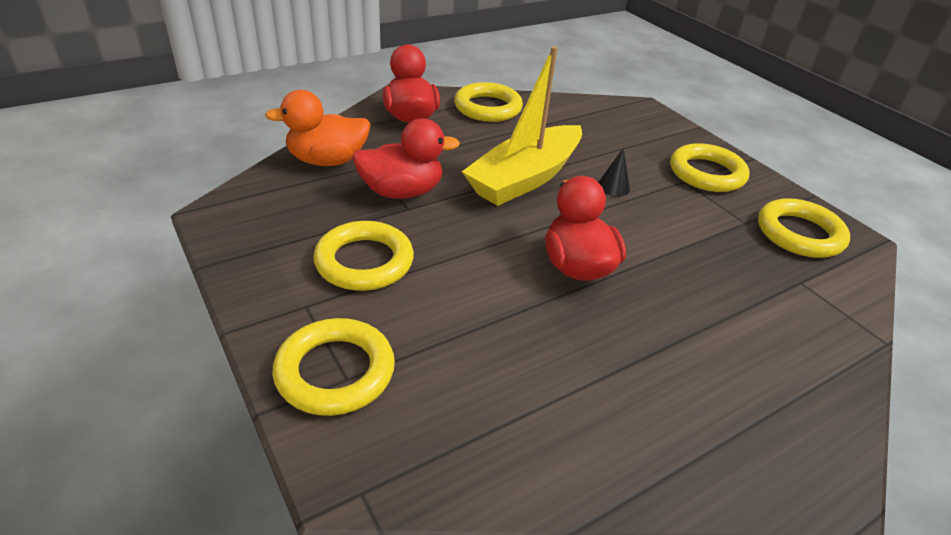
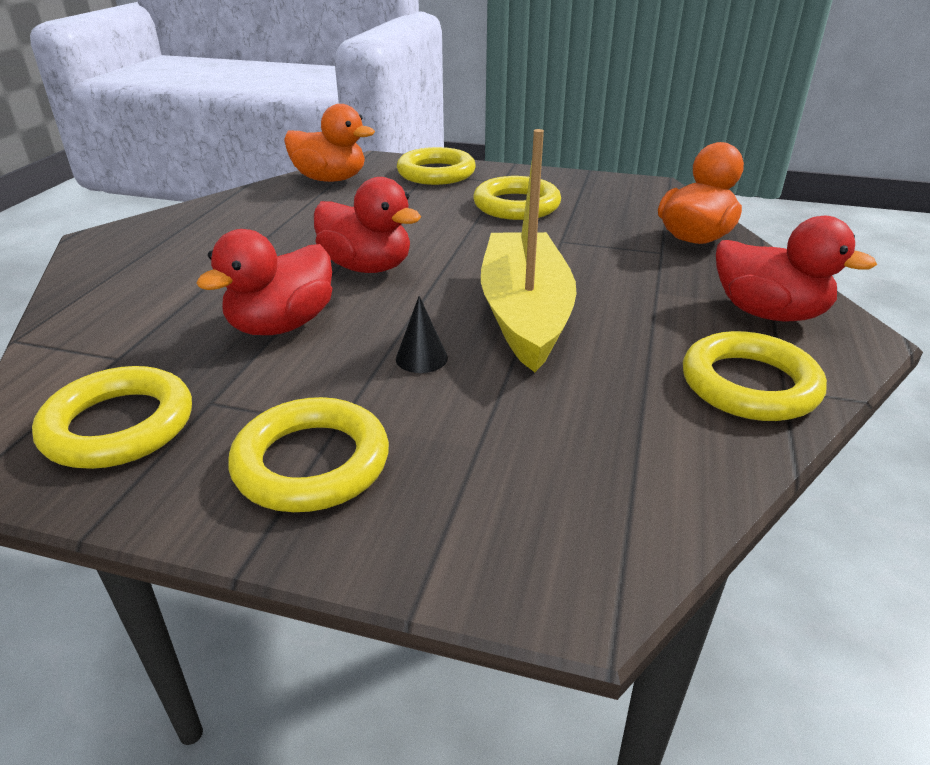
camera: 140 degrees right, 5 degrees down
red duck [352,118,460,199] -> red duck moved to [196,229,332,335]
none -> orange duck [284,104,375,182]

